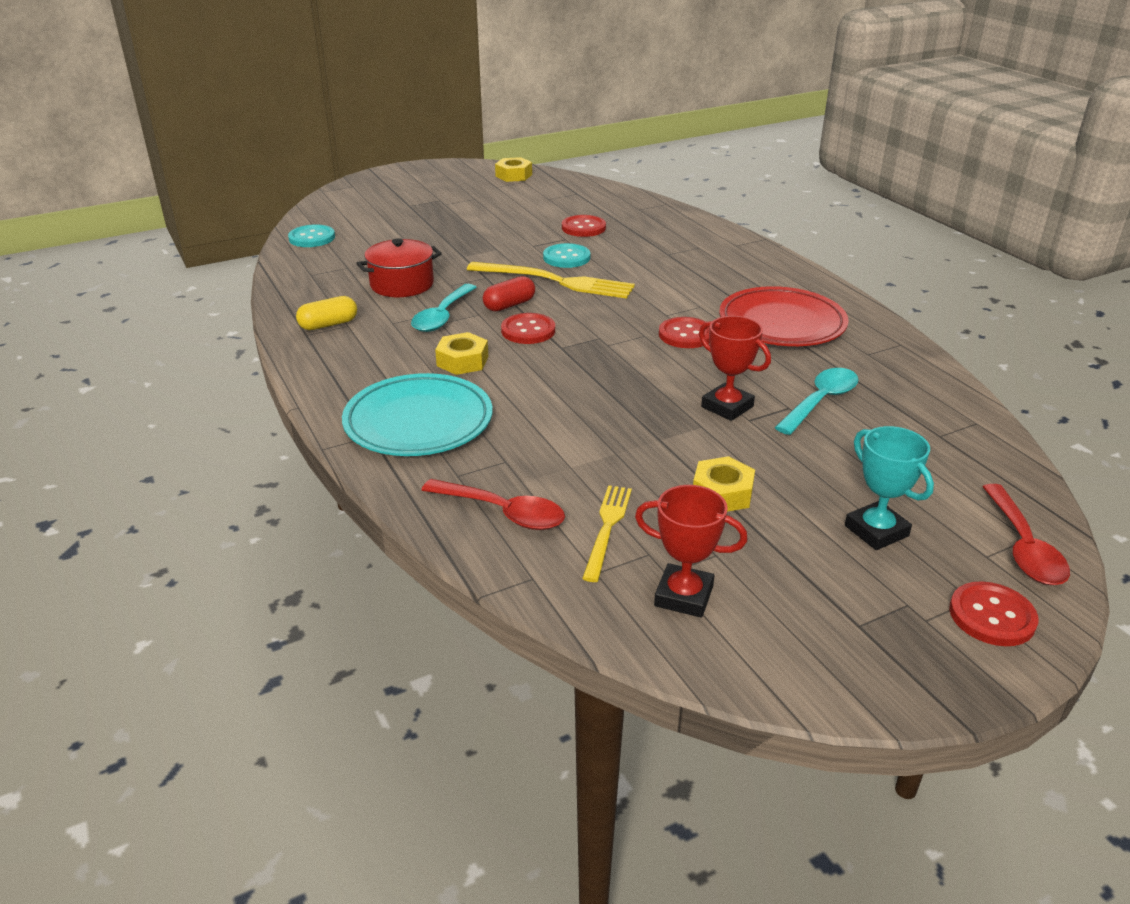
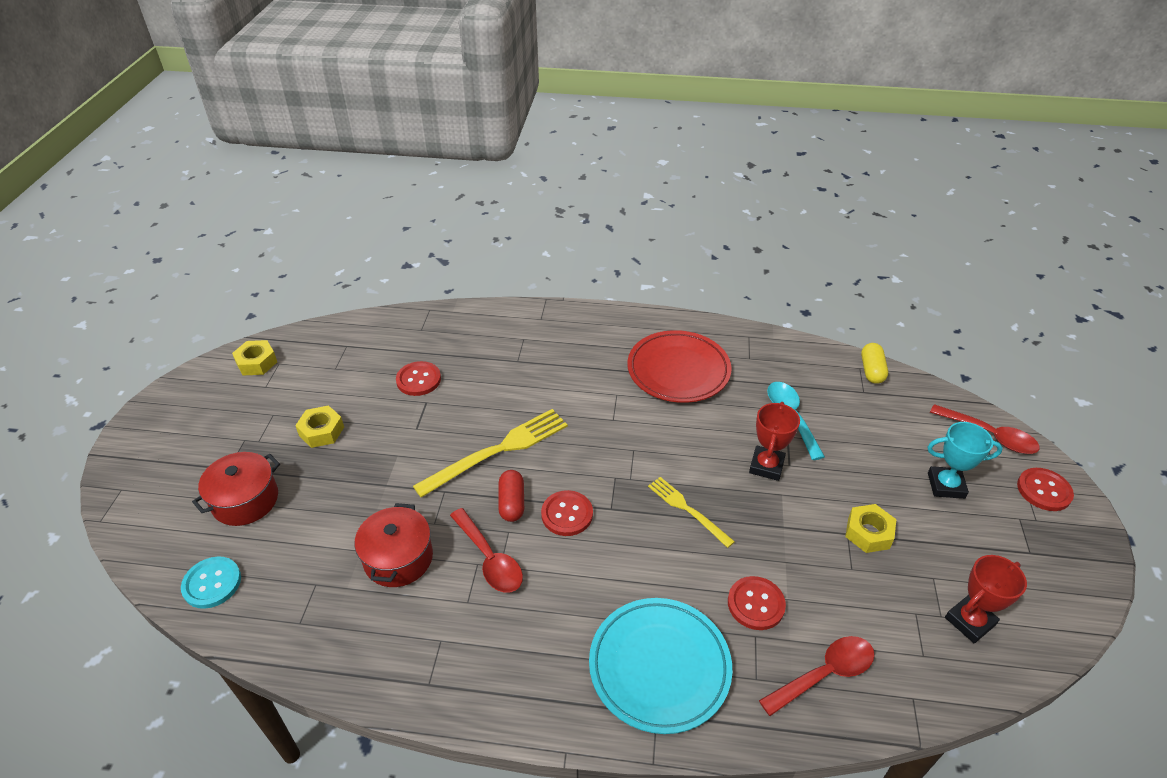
camera: 55 degrees left, 10 degrees up
yellow capsule [296,296,357,330] -> yellow capsule moved to [861,343,888,384]
turquoise spoon [411,284,477,332] -> red spoon [450,508,523,593]
yellow nut [435,332,488,375] -> yellow nut moved to [295,405,344,448]
turquoise button [543,243,590,268] -> none
yellow fork [582,485,632,582] -> yellow fork moved to [648,477,735,548]
red button [659,317,710,348] -> red button moved to [728,576,786,630]
red trophy [699,316,771,421] -> red trophy turned 60 degrees counterclockwise [749,402,800,481]
none -> red pot [192,452,280,526]

